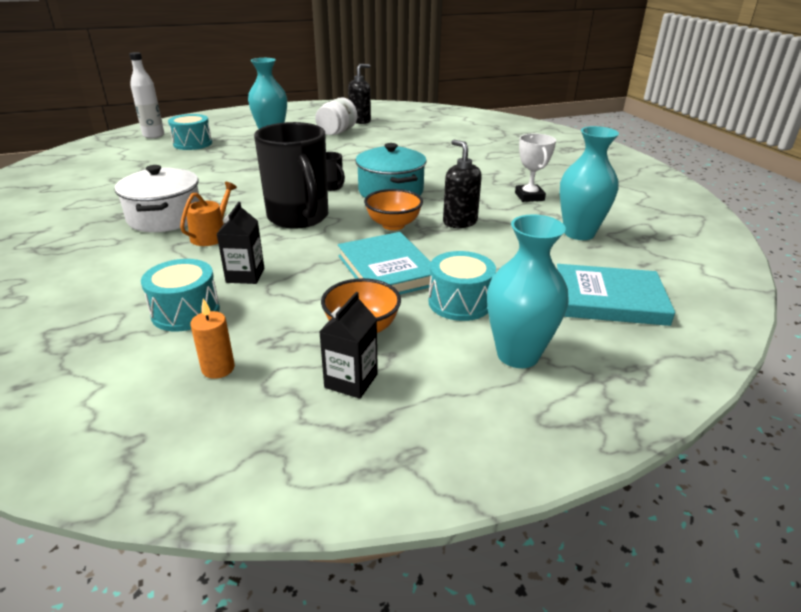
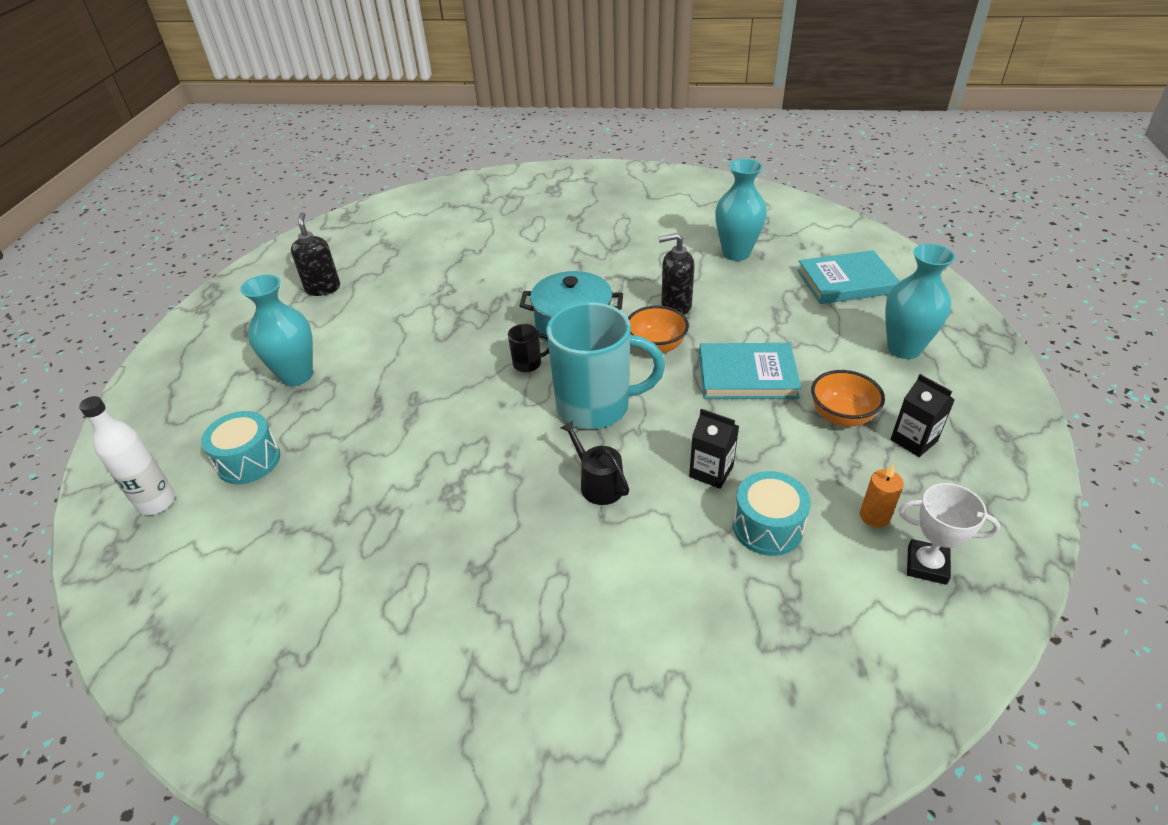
camera: 60 degrees left, 10 degrees up
white pot [115,165,200,232] -> none
orange watering can [180,182,237,246] -> black watering can [561,420,629,505]
black mug [254,122,328,229] -> turquoise mug [546,302,665,429]
white jar [315,97,357,135] -> none
turquoise drum [428,251,496,321] -> none
white trophy [515,134,556,202] -> white trophy moved to [899,483,1000,585]
turquoise book [557,264,675,326] -> turquoise book turned 45 degrees clockwise [797,250,900,304]

